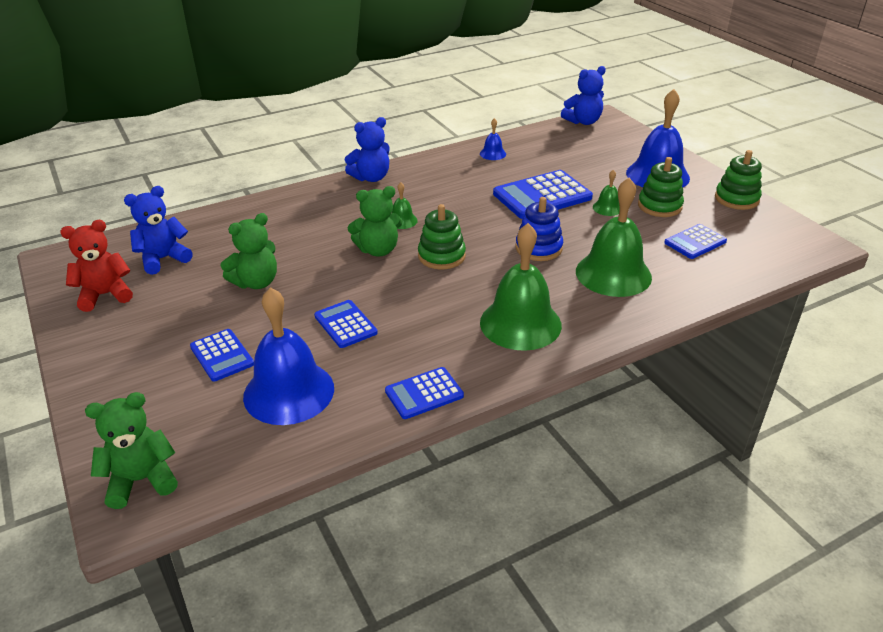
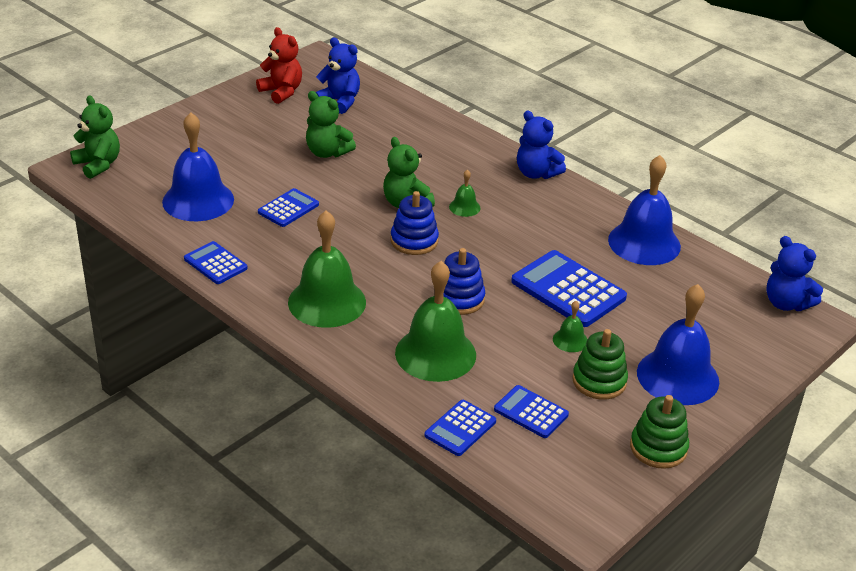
camera: 70 degrees right, 0 degrees up
blue calculator [190,329,254,382] -> blue calculator moved to [425,400,496,456]
green stacking toy [418,204,466,270] -> blue stacking toy [390,191,439,255]
blue bell [480,118,506,160] -> blue bell [608,155,681,265], size x2.24

